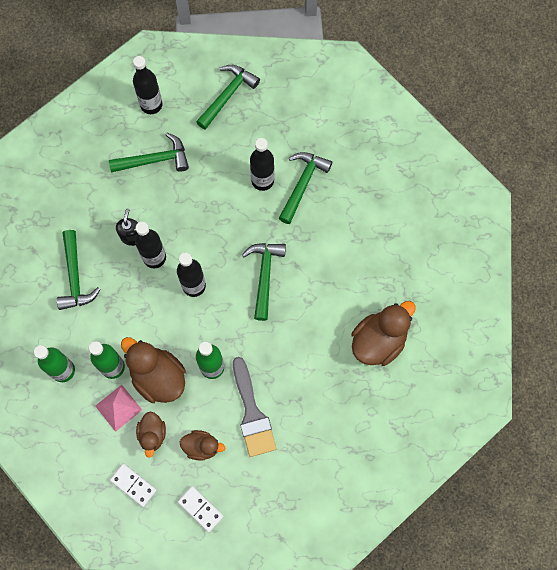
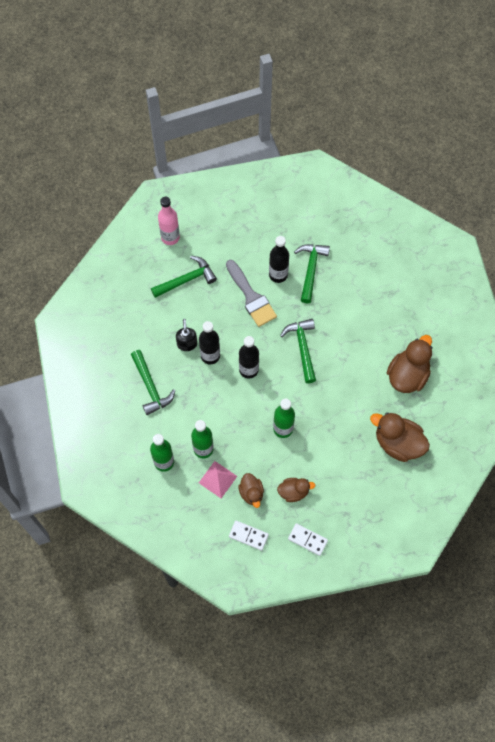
camera: 15 degrees left, 5 degrees down
brown duck [121,337,186,403] -> brown duck moved to [370,413,430,462]
black bottle [133,56,163,114] -> pink bottle [158,197,180,245]
green hammer [196,65,260,130] -> none
grey brush [233,357,276,457] -> grey brush moved to [226,260,277,327]

